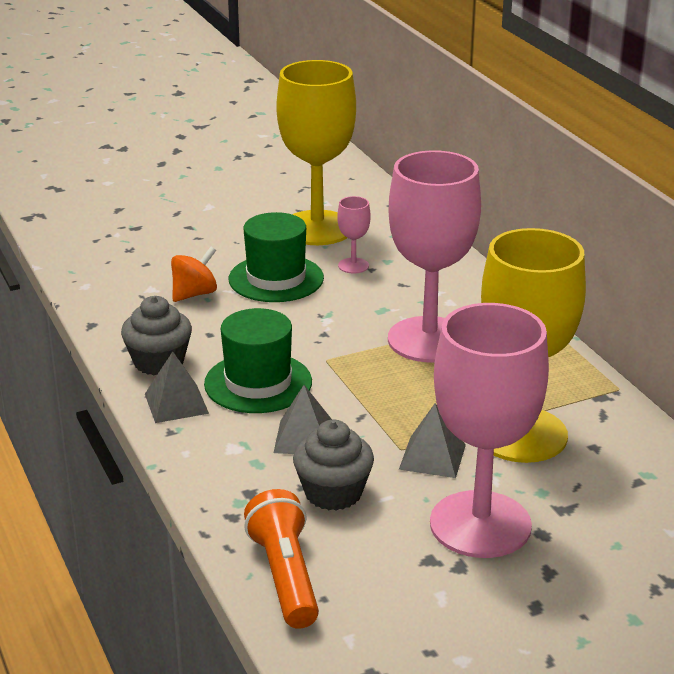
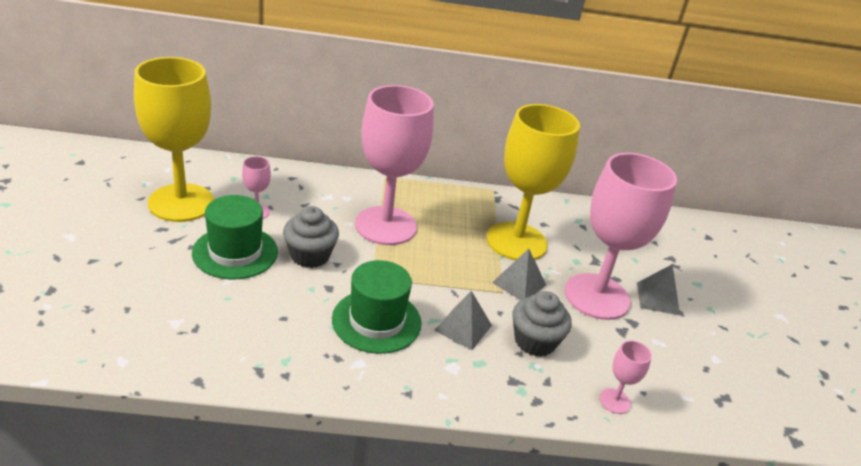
camera: 70 degrees left, 5 degrees up
grey cupcake [121,296,192,376] -> grey cupcake moved to [283,206,339,268]
grey pyramid [145,352,209,423] -> grey pyramid moved to [637,264,680,315]
orange spinning top [171,247,217,302] -> none
orange flashlight [244,489,319,629] -> pink goblet [600,340,652,414]

